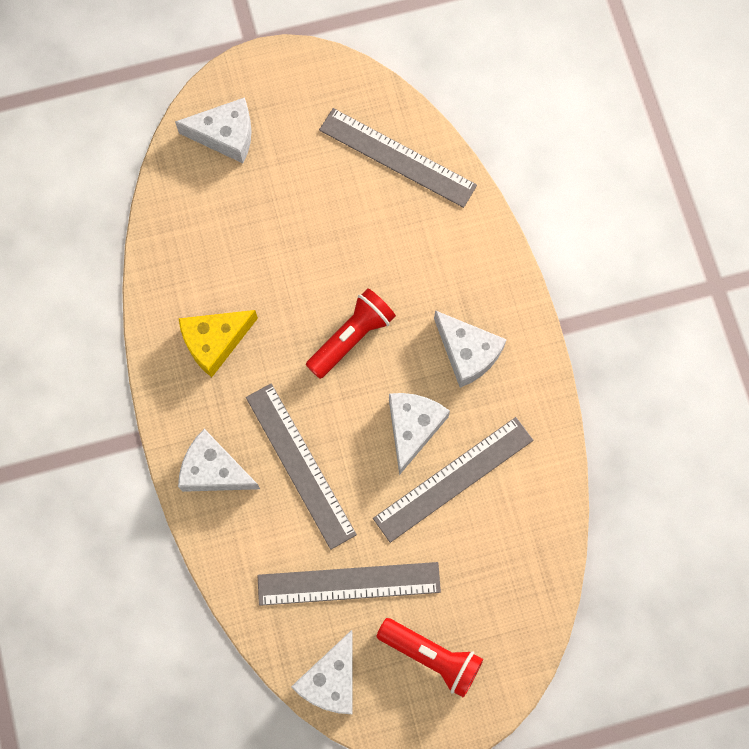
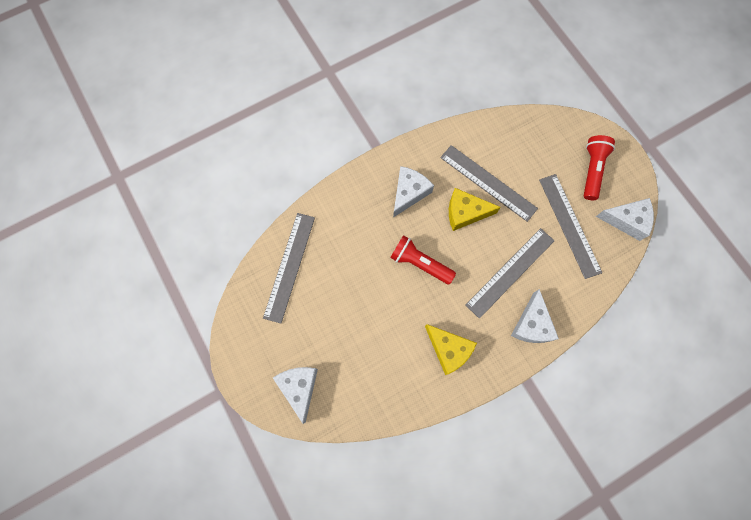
camera: 105 degrees left, 0 degrees up
white cheese [389,393,450,475] -> yellow cheese [449,188,501,231]

